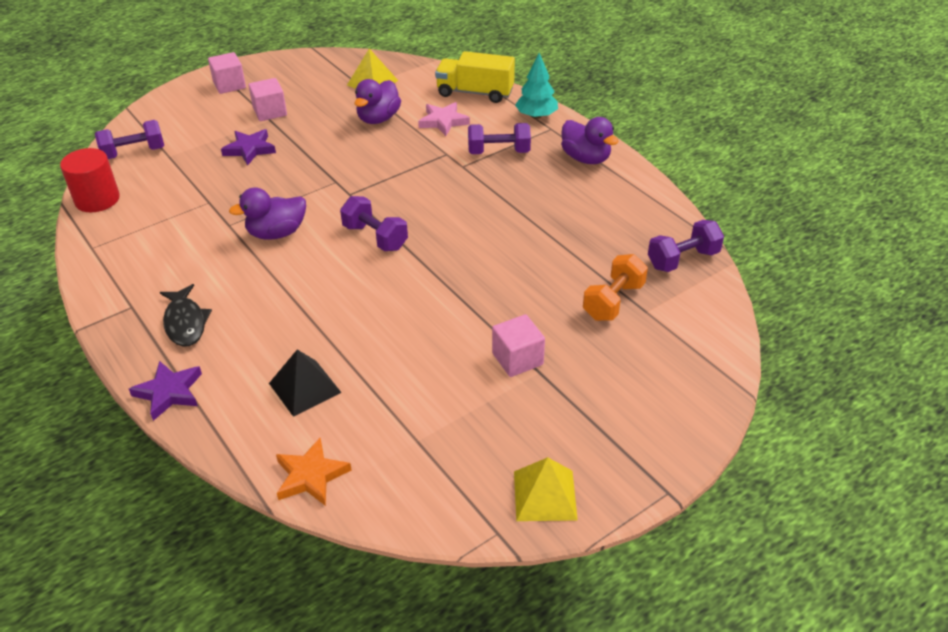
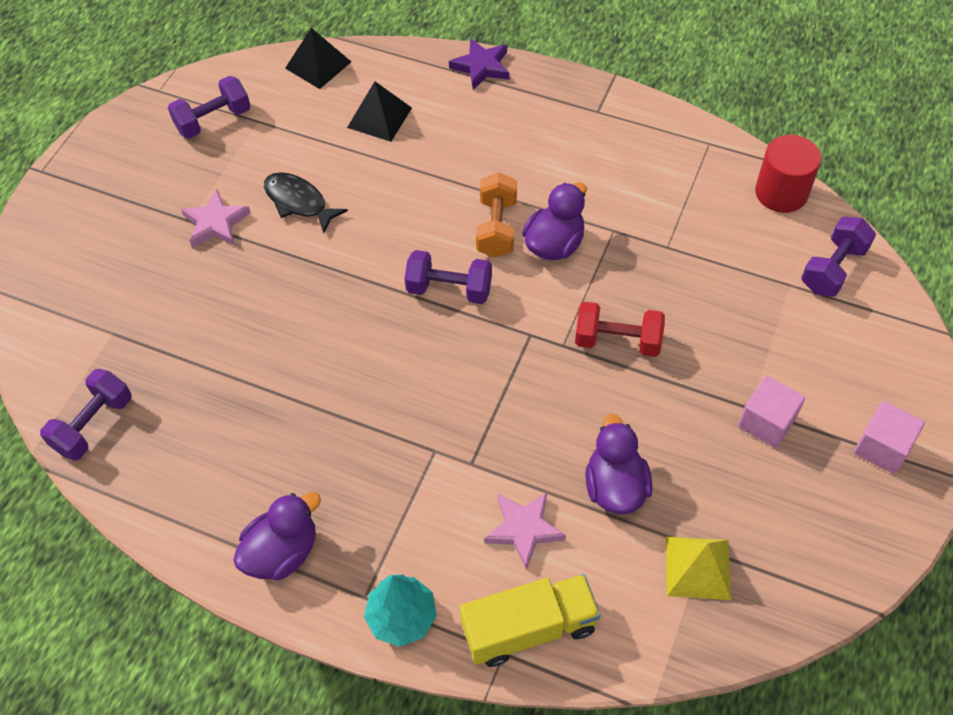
camera: 150 degrees right, 15 degrees up
black fish [160,284,212,347] -> black fish moved to [264,172,348,233]
purple star [221,129,276,166] -> none
orange star [276,438,352,506] -> black pyramid [285,28,351,89]
purple dumbbell [468,123,531,154] -> purple dumbbell moved to [168,76,250,139]
pink cube [492,314,545,377] -> pink star [181,189,251,247]
yellow pyramid [514,457,578,521] -> none
purple duck [561,117,619,164] -> purple duck turned 120 degrees clockwise [233,492,321,580]
orange dumbbell [583,254,648,321] -> orange dumbbell moved to [476,173,517,258]
none -> red dumbbell [575,302,665,357]

